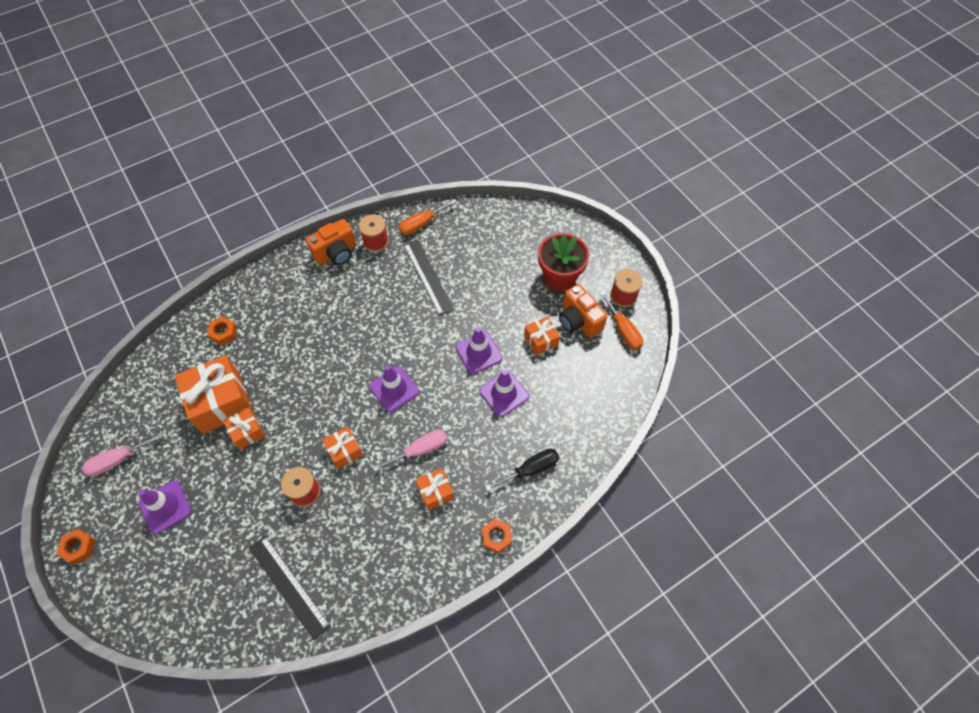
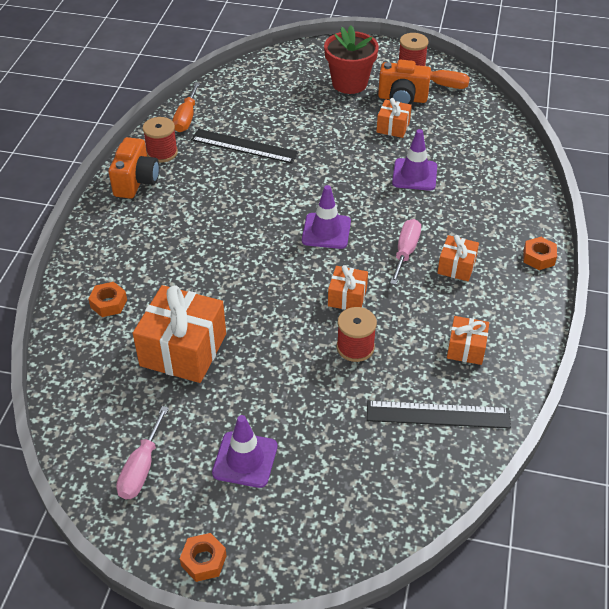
camera: 45 degrees left, 15 degrees down
orange gift [223,407,265,450] -> orange gift moved to [447,316,489,365]
purple traffic cone [456,327,503,374] -> none
black screwdriver [485,449,559,491] -> none

